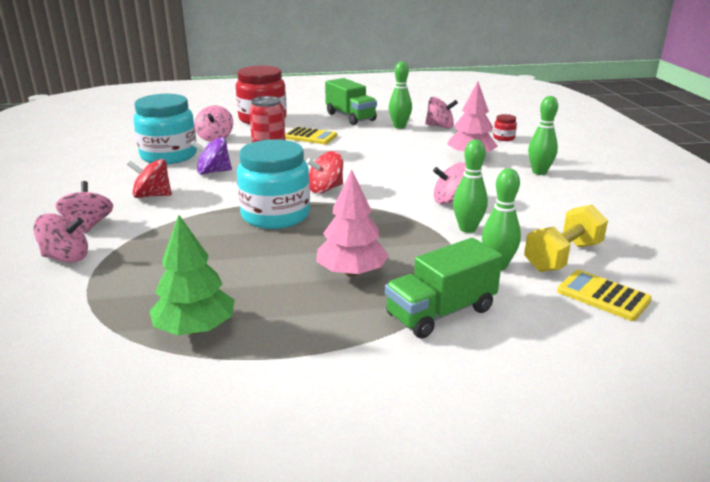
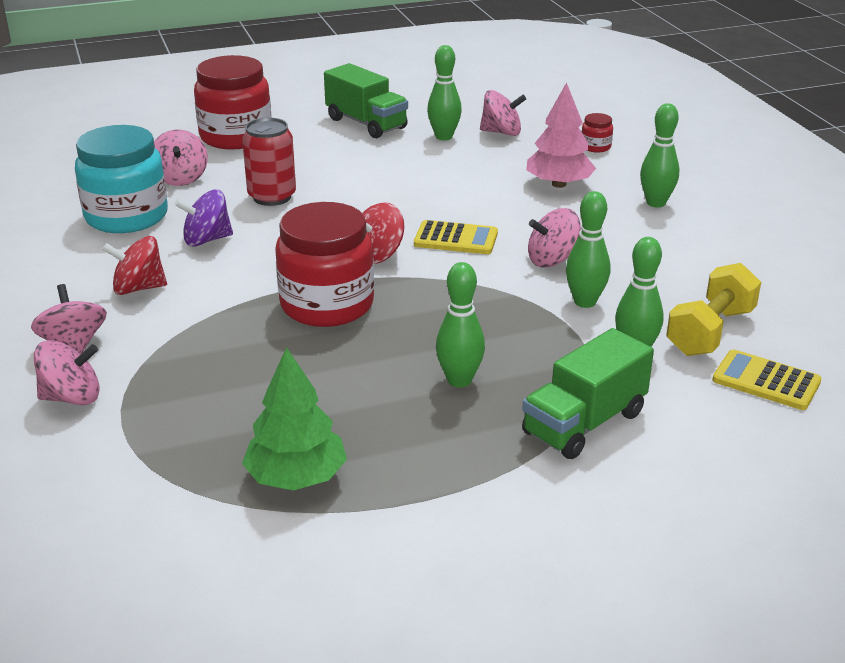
camera: 10 degrees left, 5 degrees up
turquoise jar [237,139,310,229] -> red jar [275,202,374,327]
yellow calculator [285,127,337,144] -> yellow calculator moved to [414,220,498,254]
pink tree [316,170,389,277] -> green bowling pin [436,262,485,388]

